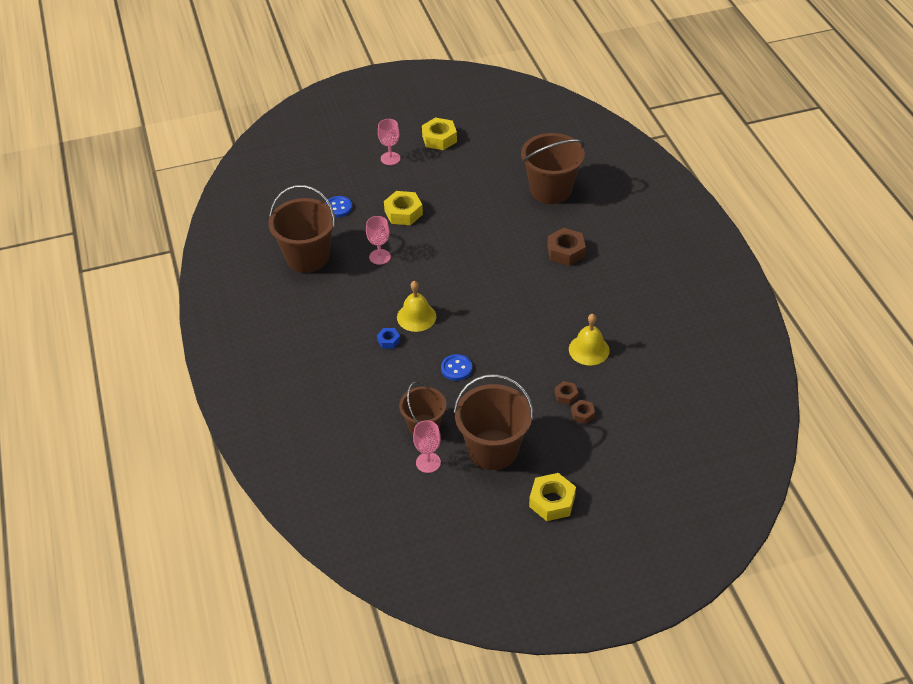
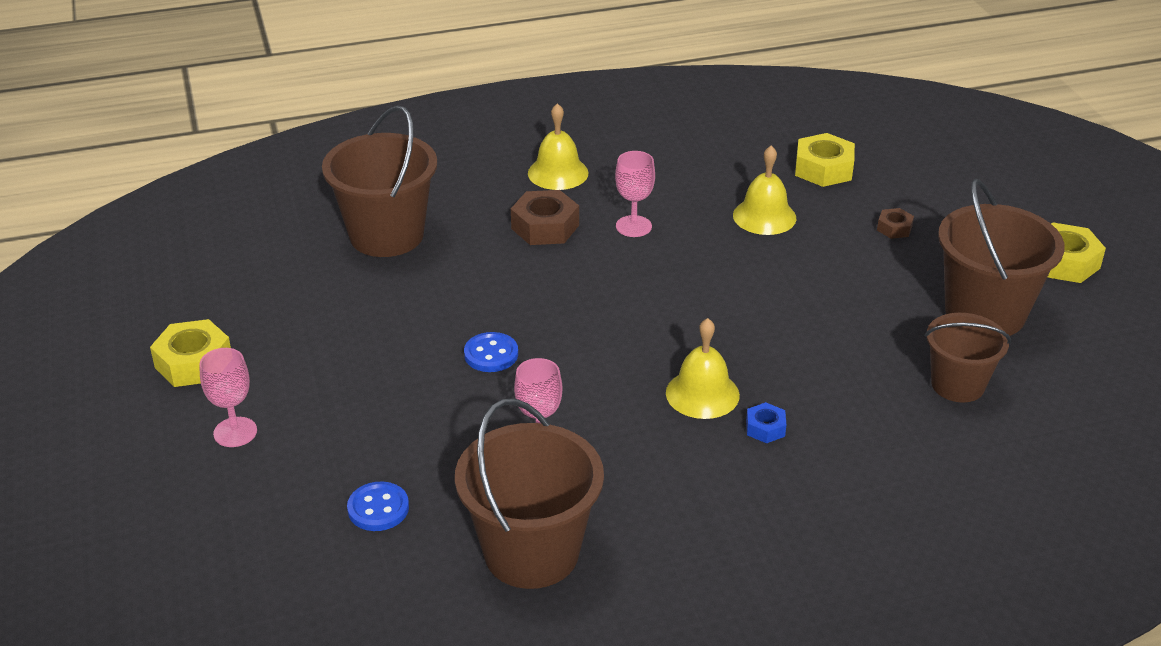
camera: 90 degrees left, 10 degrees down
yellow nut [384,191,423,225] -> yellow nut moved to [795,133,855,187]
pink goblet [413,420,441,473] -> pink goblet moved to [615,151,655,237]
blue button [441,354,472,381] -> blue button moved to [464,332,518,372]
brown nut [554,381,579,405] -> none
none -> yellow bell [528,103,589,190]

